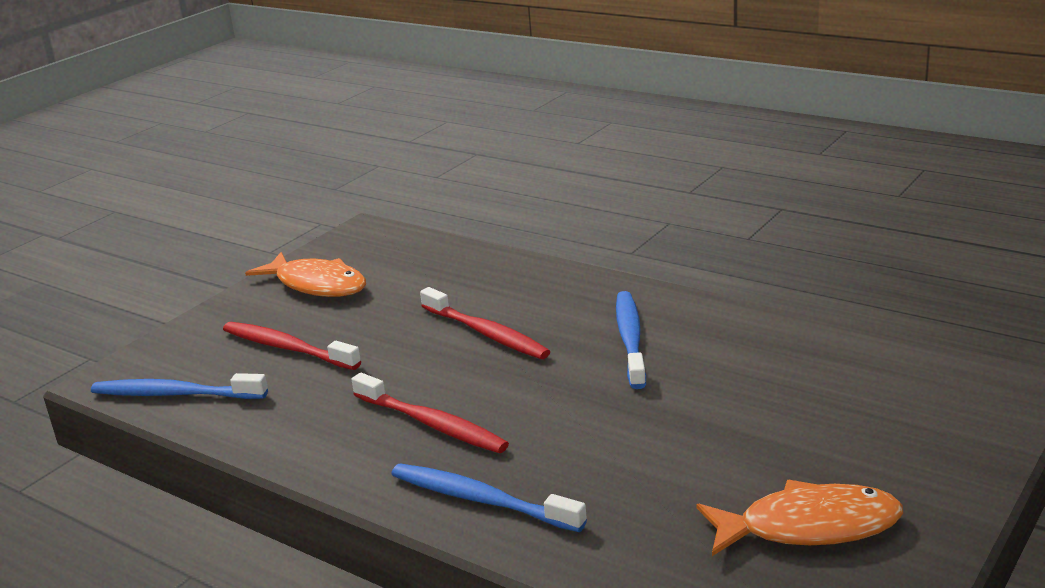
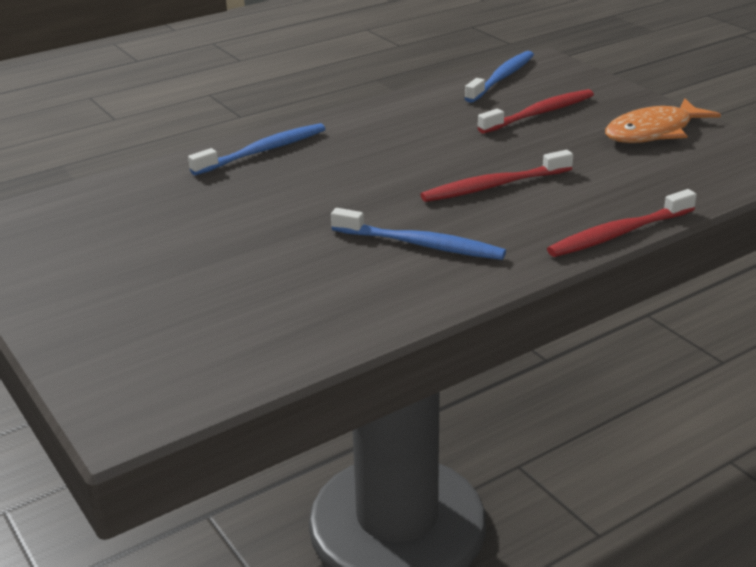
camera: 110 degrees right, 5 degrees up
red toothbrush [351,373,509,453] -> red toothbrush moved to [547,189,697,257]
orange fish [696,480,903,556] -> none

